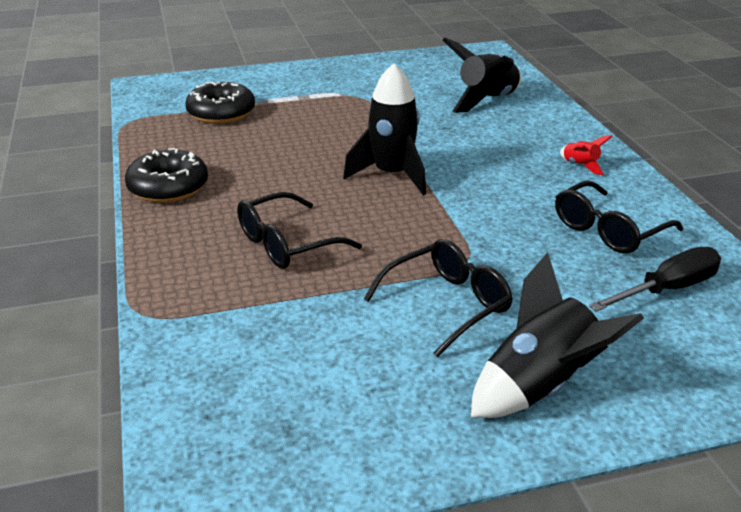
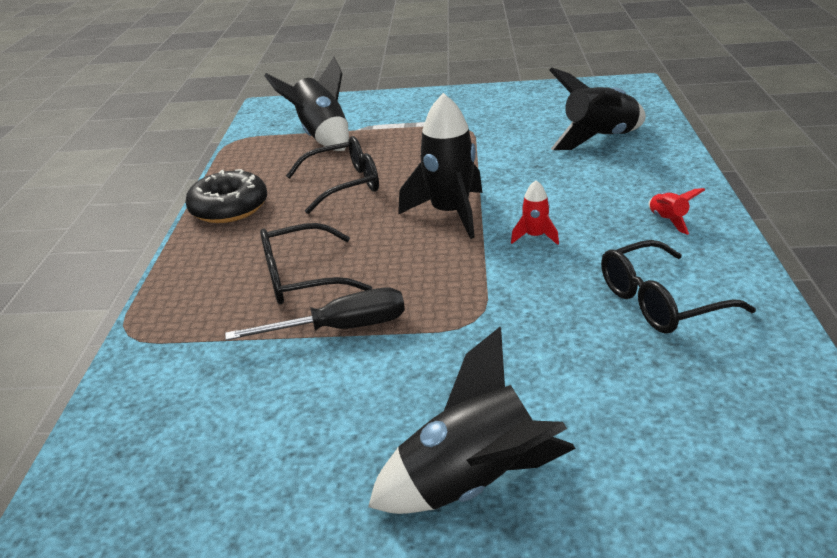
camera: 20 degrees right, 0 degrees up
black donut [185,82,255,124] -> black rocket [264,57,349,151]
black glasses [364,239,513,357] -> black glasses moved to [286,136,379,214]
black screwdriver [589,247,721,312] -> black screwdriver moved to [225,287,405,341]
none -> red rocket [511,180,559,245]

